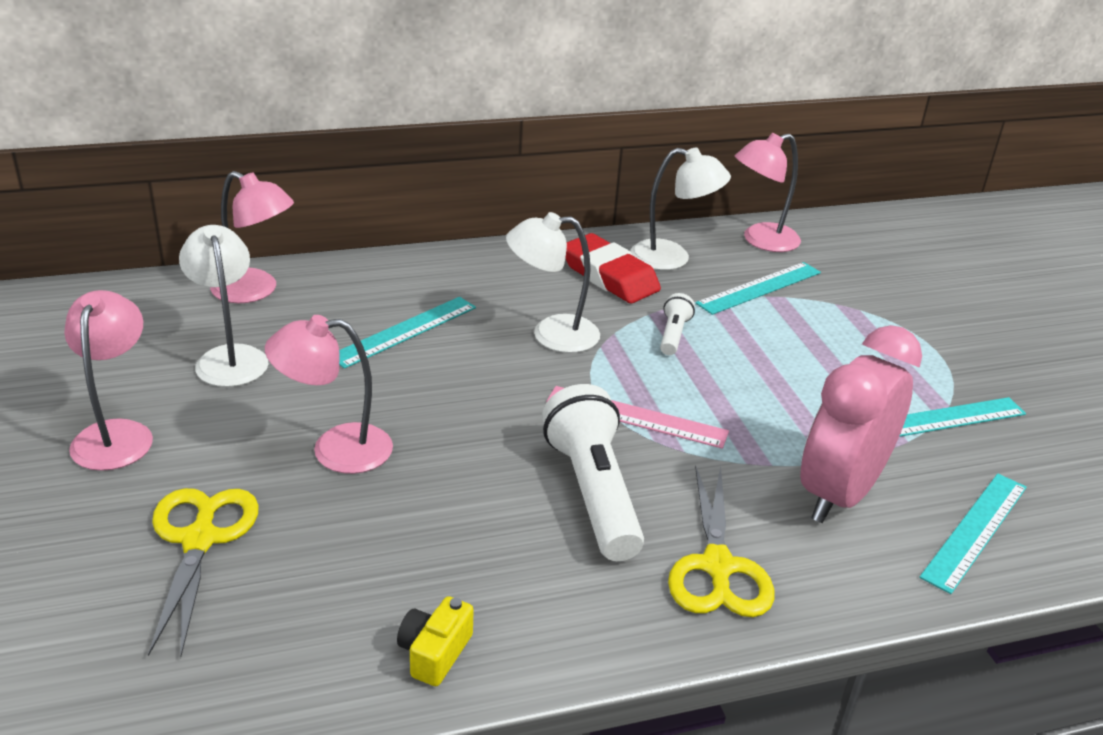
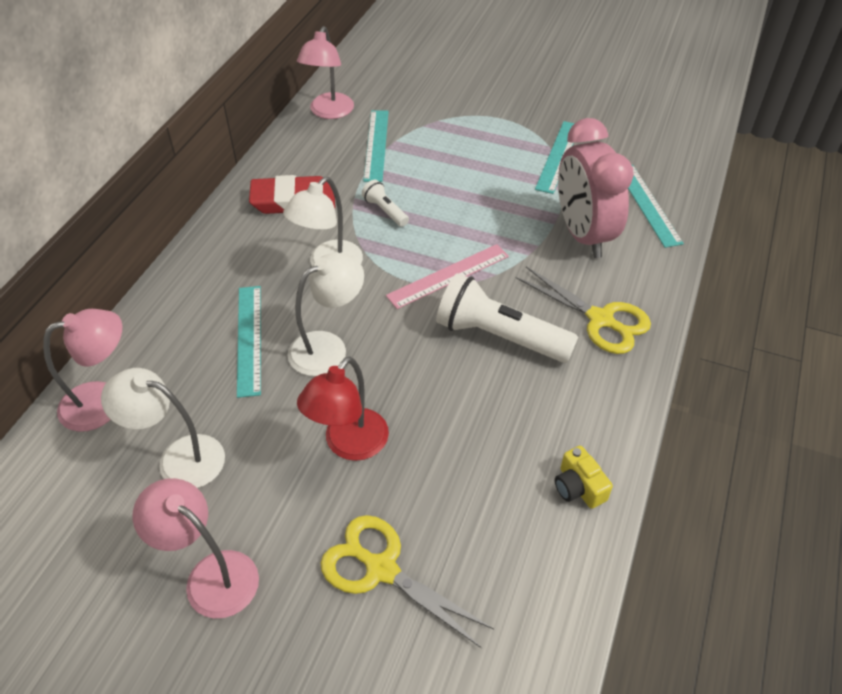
camera: 50 degrees left, 15 degrees up
pink lamp [265,315,393,474] -> red lamp [297,357,389,461]
white lamp [630,148,731,270] -> white lamp moved to [287,253,364,376]

